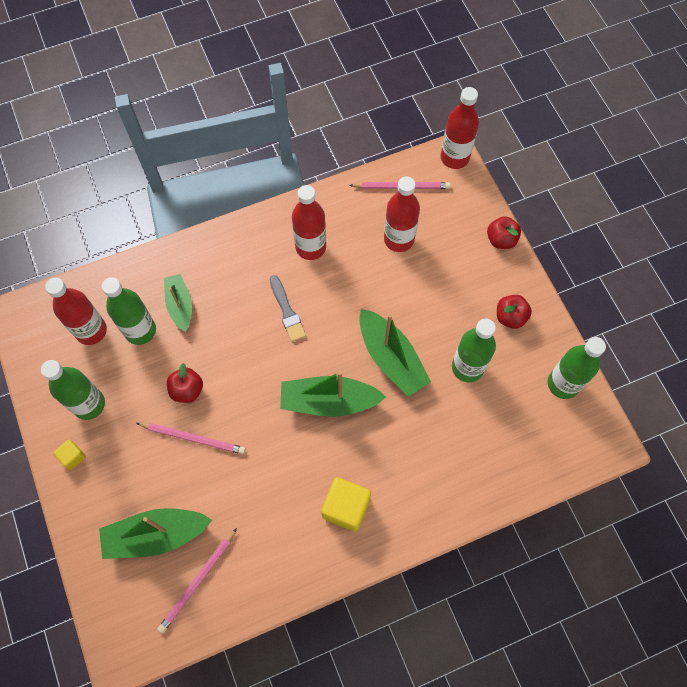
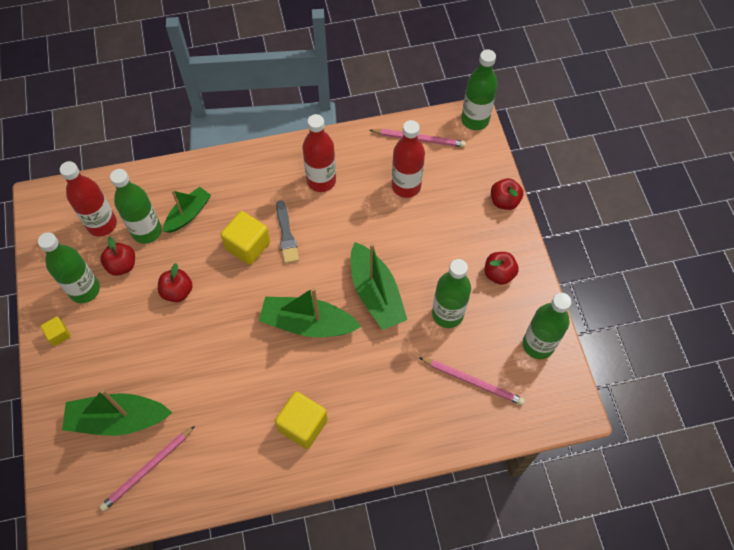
camera: 10 degrees right, 5 degrees down
pink pencil [136,423,246,454] -> pink pencil moved to [420,358,525,405]
green boat [164,274,192,332] -> green boat turned 45 degrees clockwise [163,187,211,233]
red bottle [441,87,479,169] -> green bottle [461,49,498,130]
none -> red apple [100,237,135,276]
none -> yellow cube [221,211,270,265]

